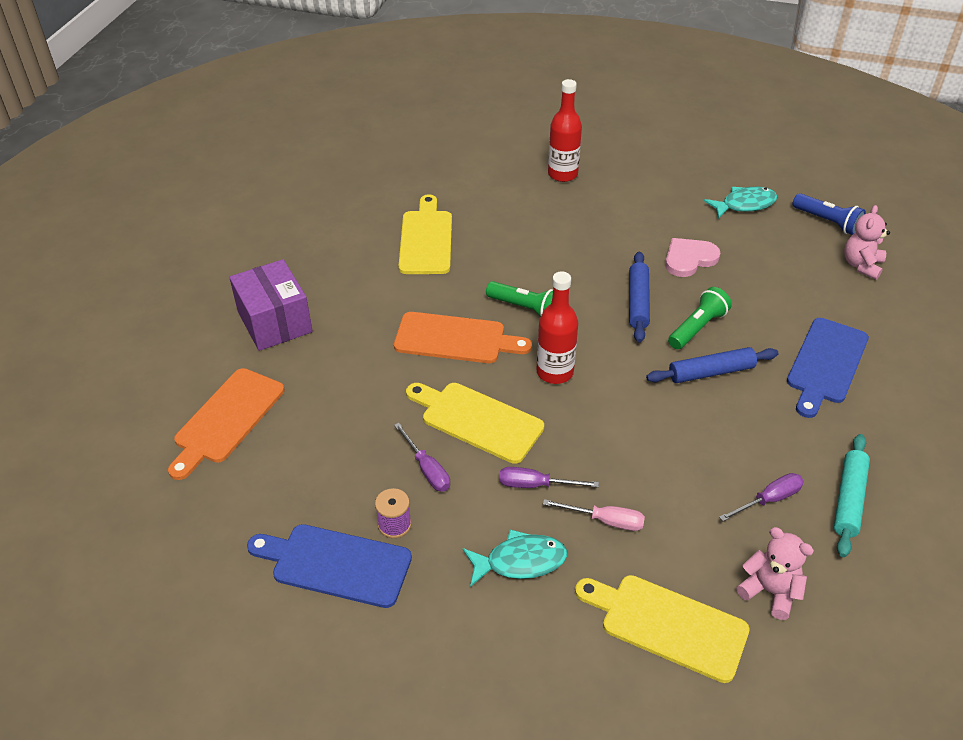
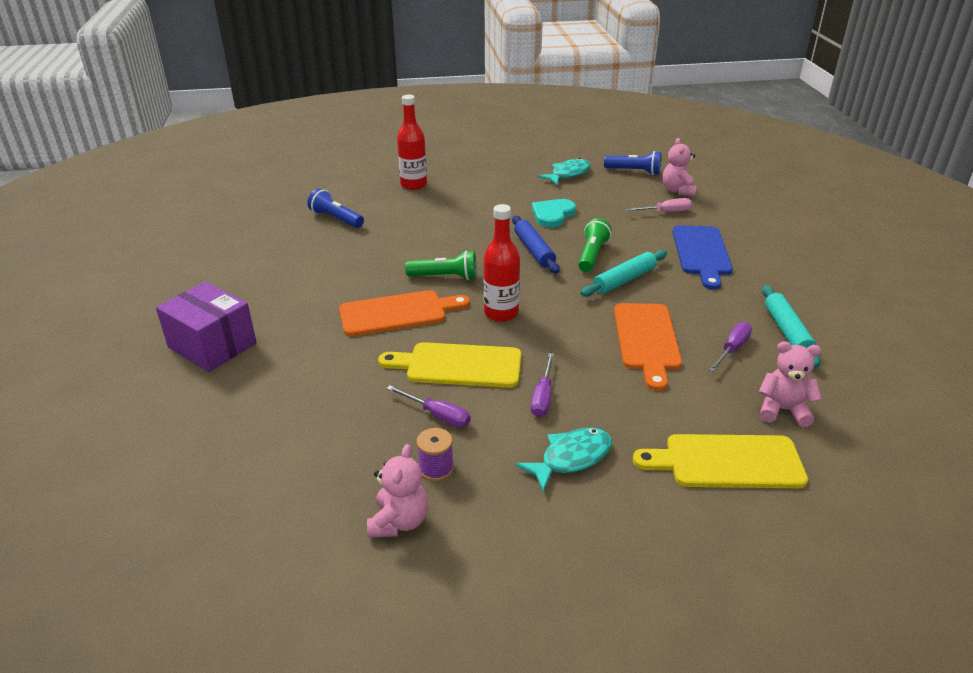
camera: 25 degrees left, 10 degrees down
orange cutting board [168,368,284,480] -> orange cutting board moved to [614,303,682,391]
blue cutting board [247,524,412,608] -> pink teddy bear [367,444,428,538]
yellow cutting board [399,194,452,274] -> none
purple screwdriver [499,467,599,488] -> purple screwdriver turned 60 degrees counterclockwise [531,353,554,417]
pink screwdriver [543,499,645,531] -> pink screwdriver moved to [625,198,692,212]
blue rolling pin [646,347,778,383] -> turquoise rolling pin [580,250,667,297]
pink heart [665,238,721,277] -> turquoise heart [532,199,576,227]
none -> blue flashlight [307,188,364,228]

